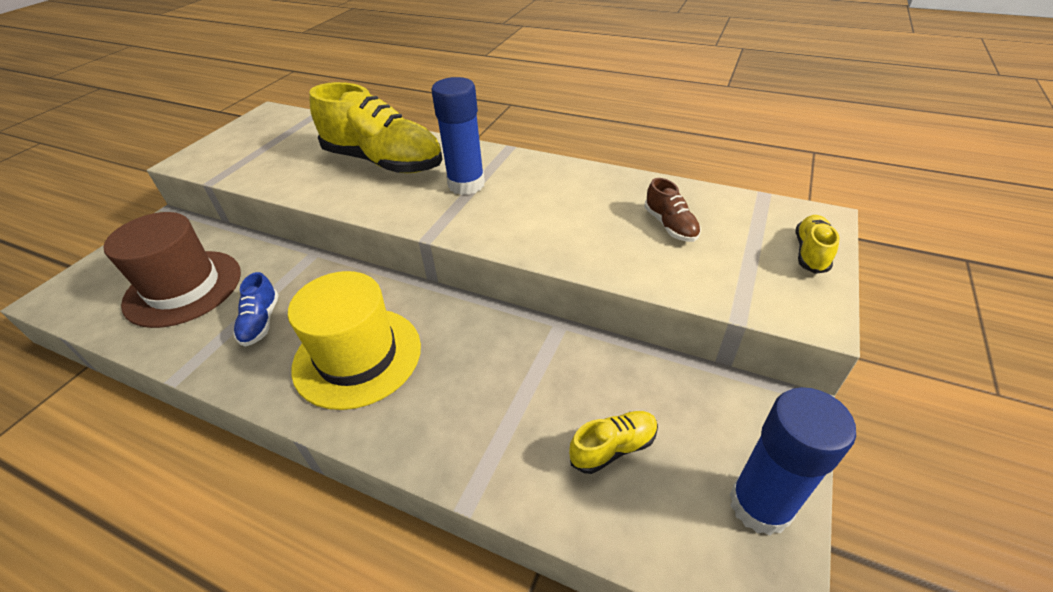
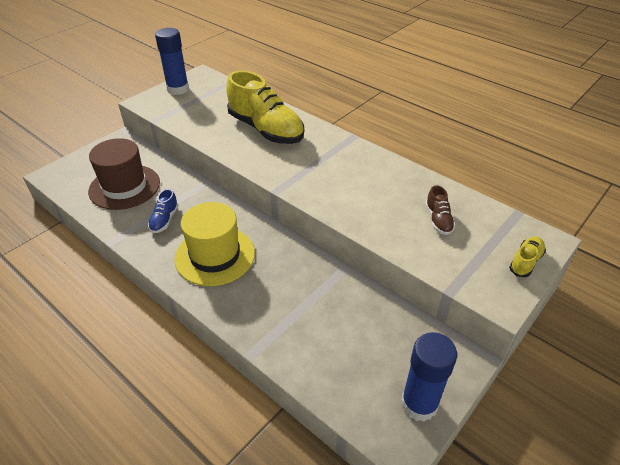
camera: 15 degrees right, 0 degrees up
blue glue stick [431,77,485,195] -> blue glue stick moved to [155,28,189,95]
yellow shoe [569,411,658,474] -> none

